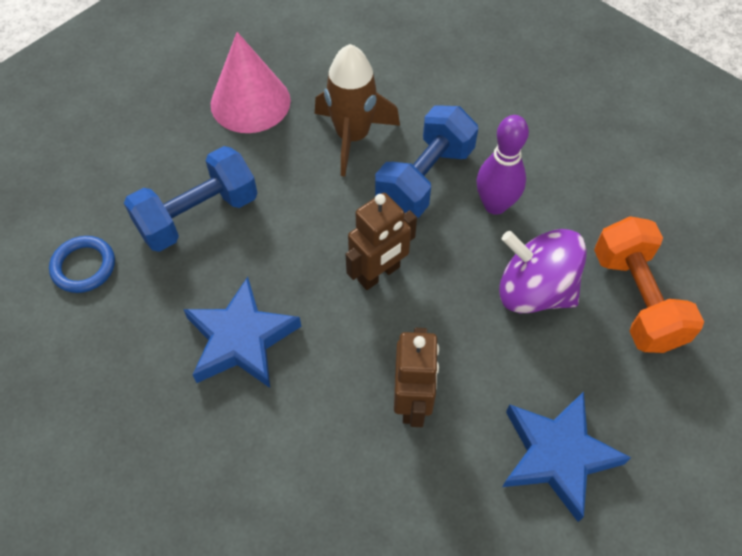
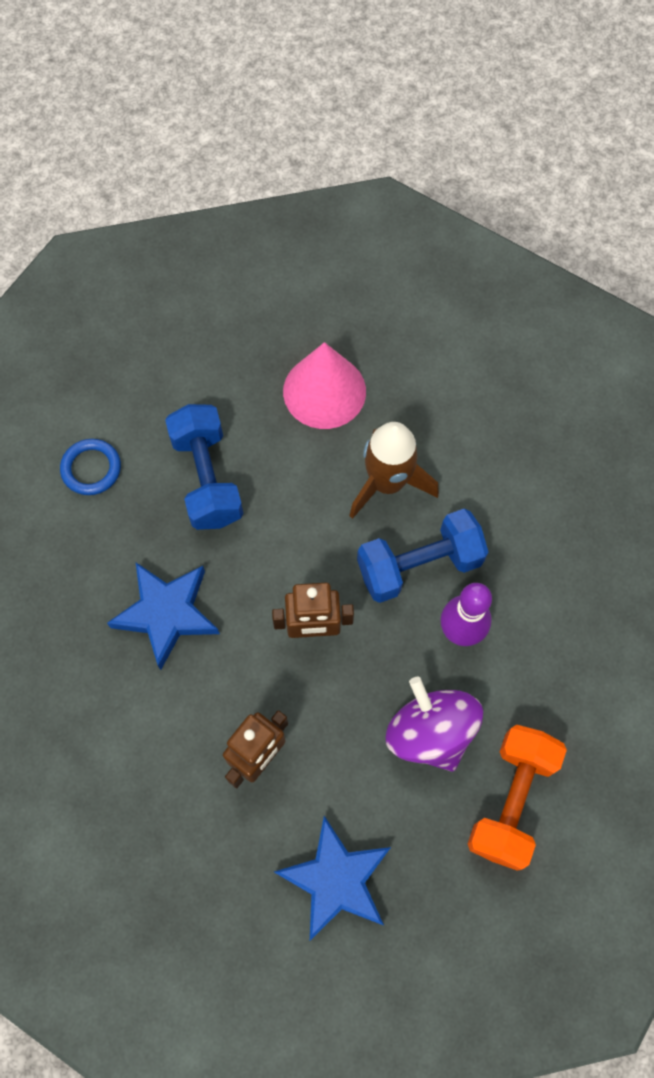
camera: 35 degrees right, 10 degrees up
blue dumbbell [124,146,257,252] -> blue dumbbell turned 75 degrees clockwise [165,404,244,530]

